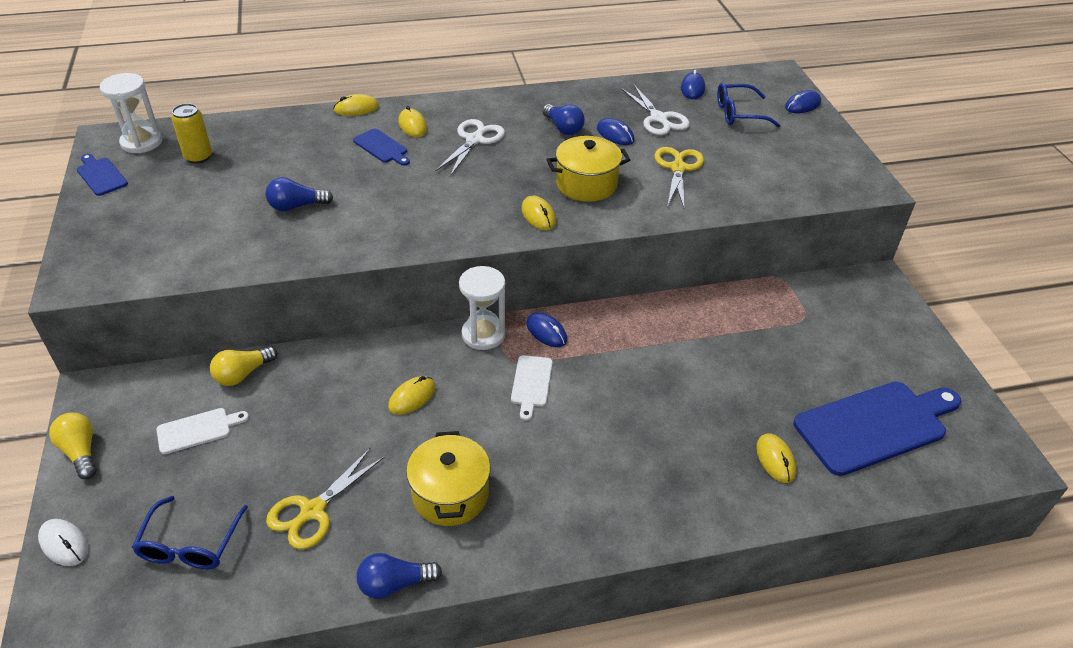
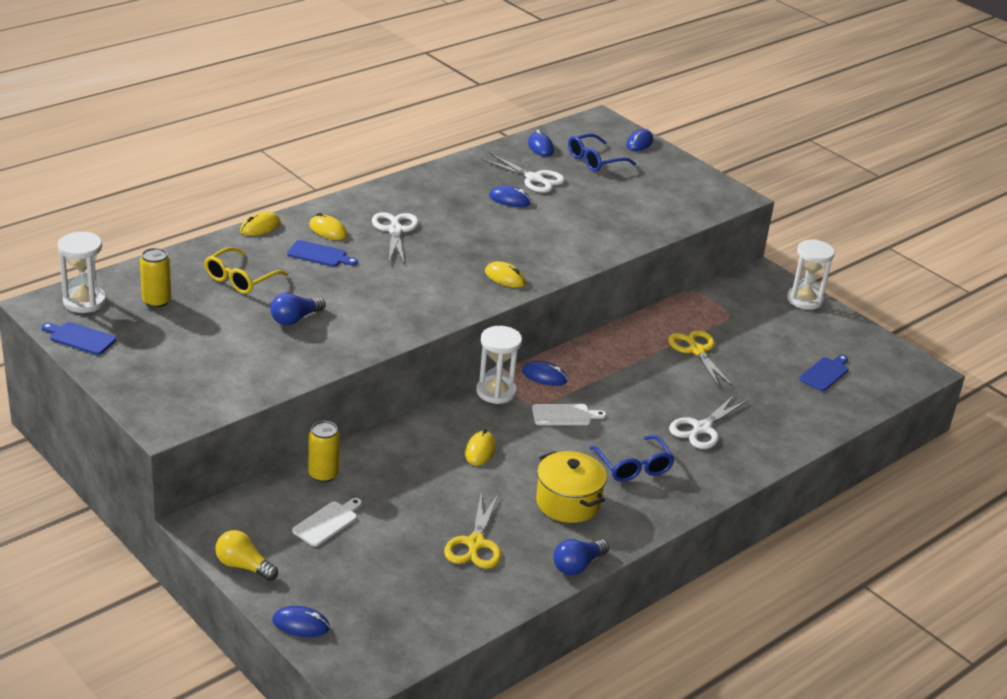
camera: 30 degrees left, 10 degrees down
white mouse [38,519,88,566] -> blue mouse [272,606,330,637]
blue glasses [132,496,248,569] -> blue glasses moved to [589,435,674,482]
yellow light bulb [210,346,277,386] -> yellow can [308,421,340,483]
white cutting board [511,355,553,421] -> white cutting board turned 75 degrees counterclockwise [532,404,606,425]
blue light bulb [542,104,585,135] -> none
yellow pot [547,136,630,202] -> none
yellow scissors [654,147,704,208] -> yellow scissors moved to [668,330,733,387]
yellow mouse [756,434,796,483] -> none
blue cutting board [793,382,961,476] -> blue cutting board [799,355,849,391], size x0.48
none -> yellow glasses [204,247,288,294]
none -> white scissors [669,395,748,449]
none -> white hourglass [787,239,835,310]

